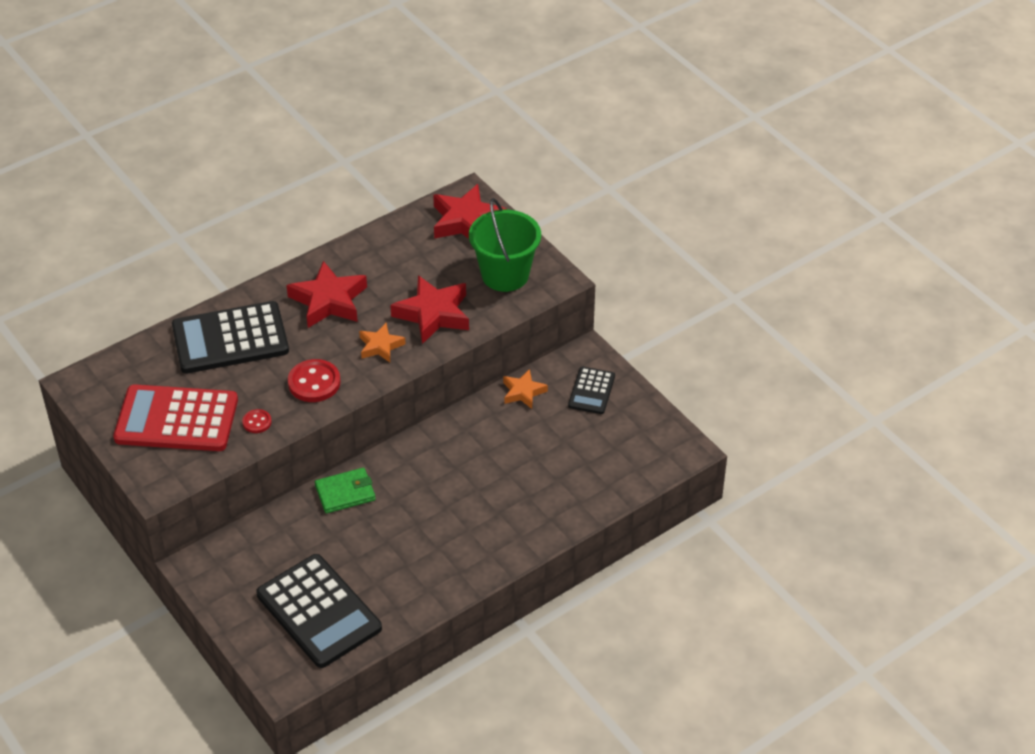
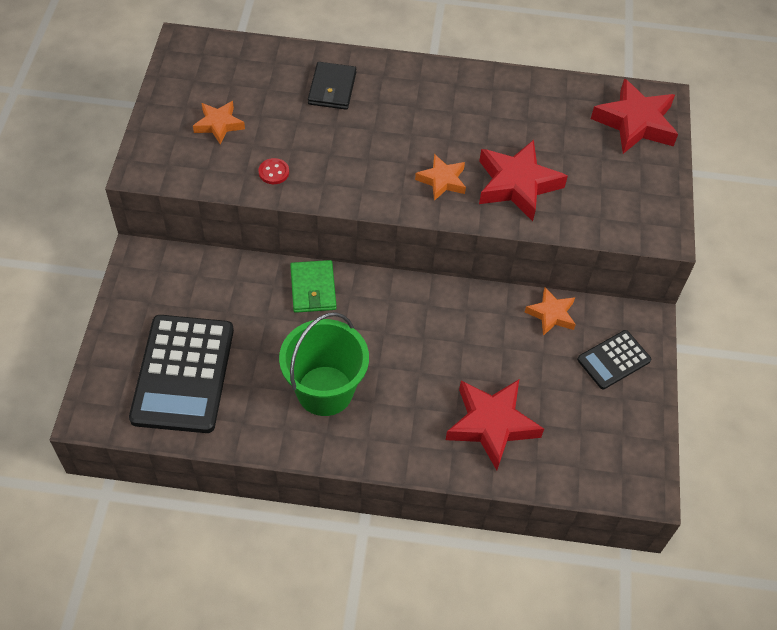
camera: 40 degrees right, 10 degrees up
red calculator [113,384,238,451] -> orange star [193,101,245,145]
black calculator [172,301,289,374] -> black wallet [308,62,356,110]
red star [286,261,367,328] -> red star moved to [446,380,544,470]
red button [288,359,341,402] -> none
green wallet [315,468,376,513] -> green wallet turned 60 degrees clockwise [290,260,336,313]
green bucket [469,198,541,292] -> green bucket moved to [279,312,369,416]

